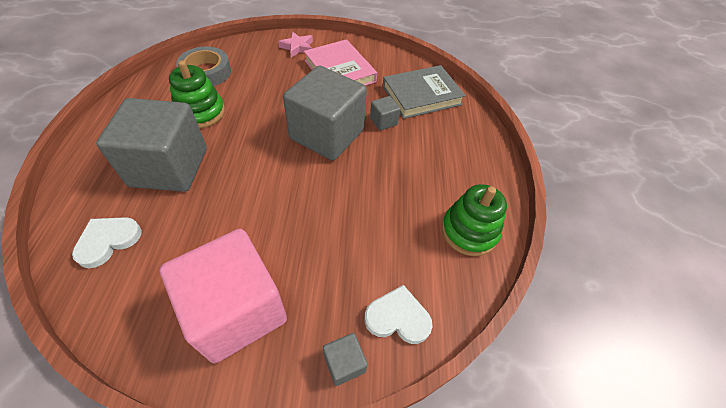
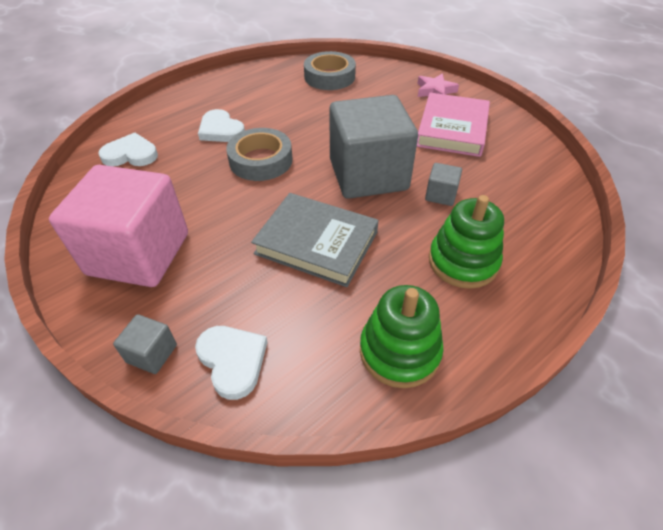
camera: 50 degrees right, 5 degrees down
grey cube [96,98,207,192] -> white heart [198,109,245,142]
green stacking toy [169,61,225,128] -> green stacking toy moved to [429,195,504,289]
grey book [382,65,466,119] -> grey book moved to [251,193,379,287]
none -> grey tape [226,128,293,181]

